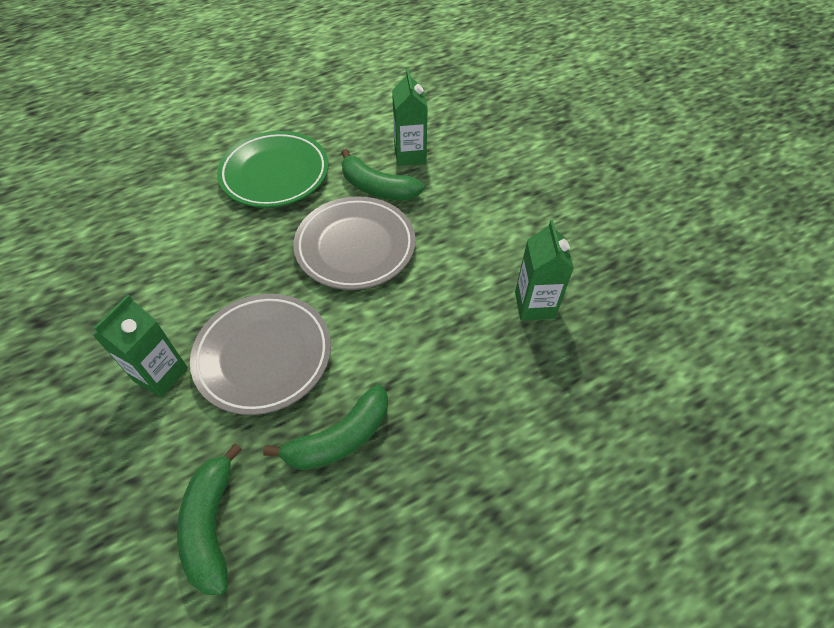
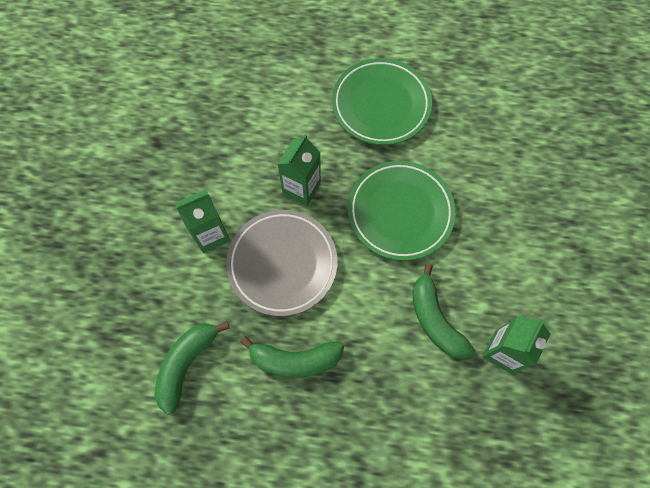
camera: 35 degrees right, 15 degrees up
grey plate [293,196,416,290] -> green plate [348,161,456,261]
green banana [341,149,424,200] -> green banana moved to [412,264,475,359]
green carton [392,69,428,166] -> green carton moved to [277,134,321,206]

